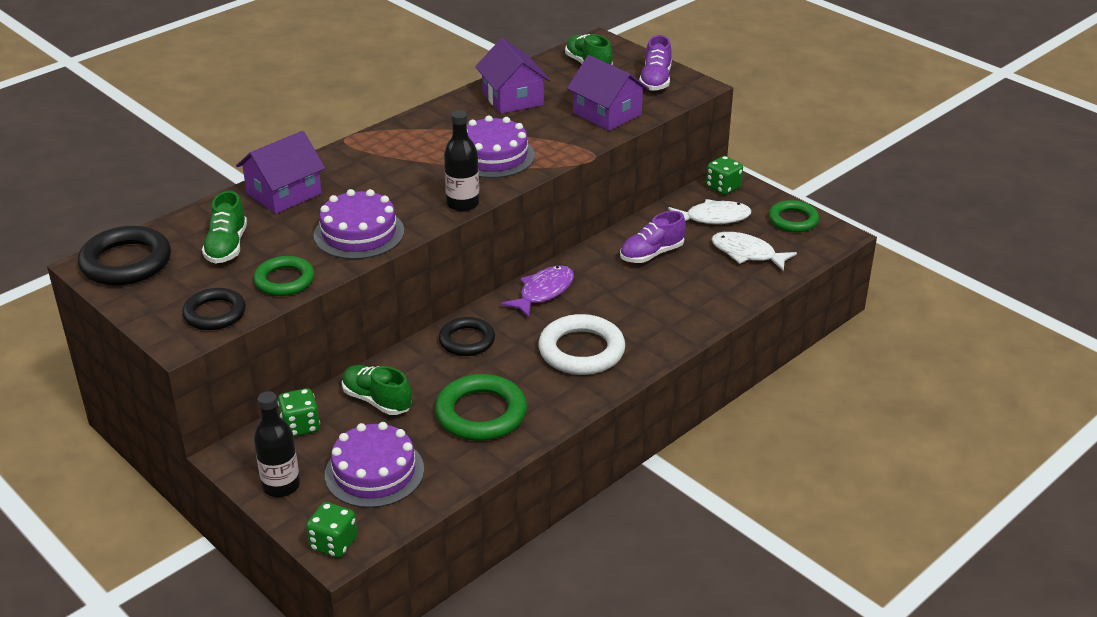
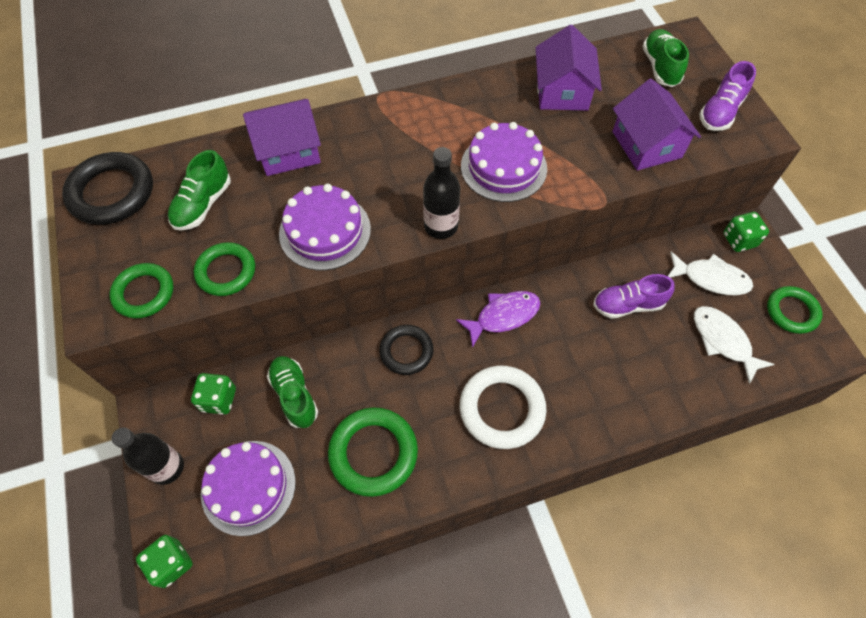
camera: 25 degrees right, 25 degrees up
black ring [182,288,246,330] -> green ring [109,263,174,318]

